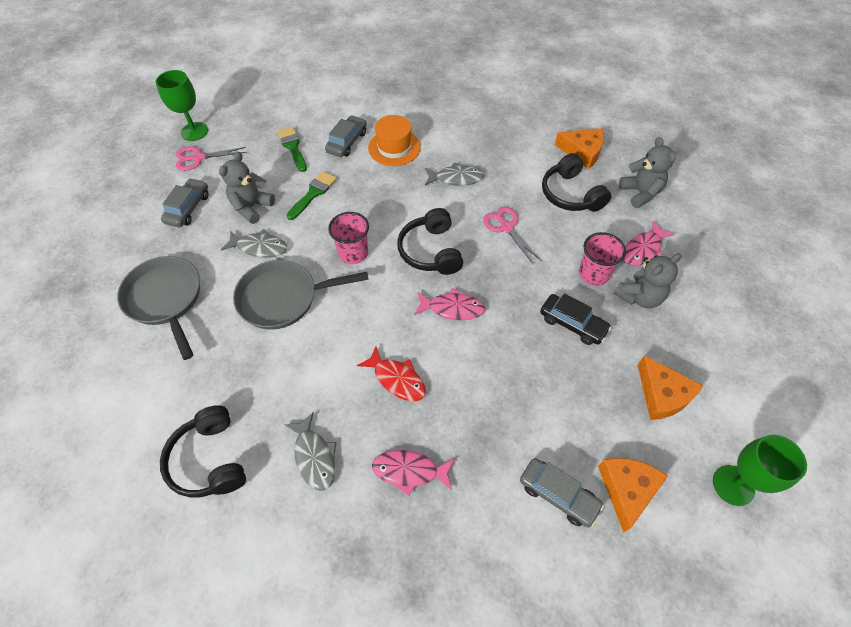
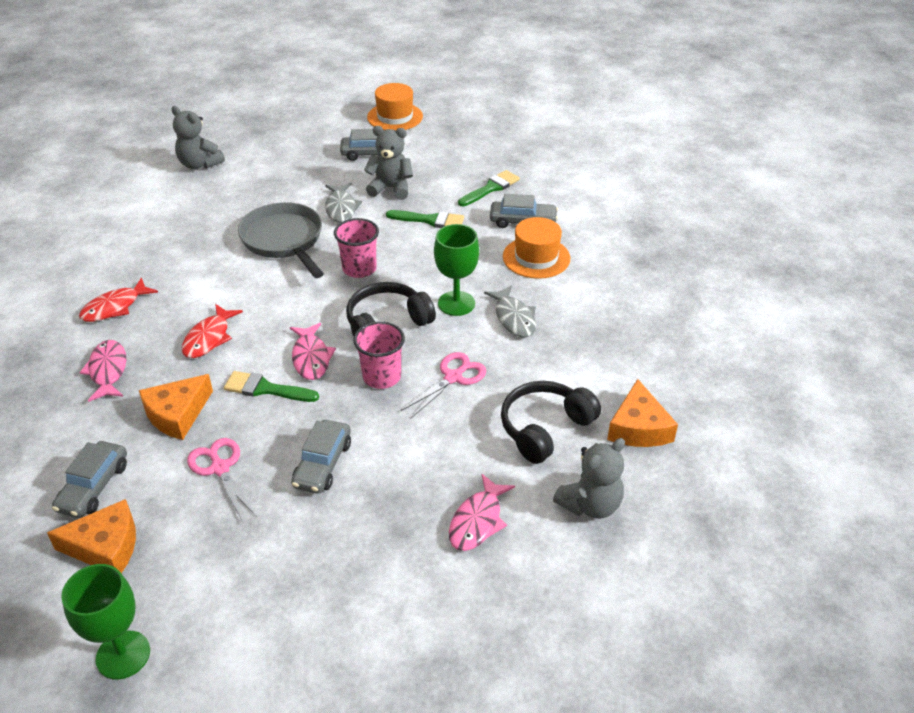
camera: 70 degrees right, 15 degrees down
grey pan [117,256,200,360] -> none
green goblet [156,70,208,141] -> green goblet moved to [434,224,479,316]
black headphones [160,405,246,498] -> none
pink scissors [176,146,246,171] -> pink scissors moved to [187,438,257,520]
grey fish [284,412,336,491] -> red fish [79,278,158,322]
black car [540,293,611,345] -> grey car [291,420,351,494]
pink cup [579,232,626,286] -> pink cup moved to [353,321,405,389]
grey teddy bear [613,253,681,308] -> grey teddy bear moved to [172,106,225,169]
pink fish [624,221,675,266] -> pink fish turned 90 degrees counterclockwise [449,474,515,551]
orange cheese [638,355,703,420] -> orange cheese moved to [139,374,213,440]
none -> green brush [224,371,319,402]
none -> orange hat [367,83,423,130]

